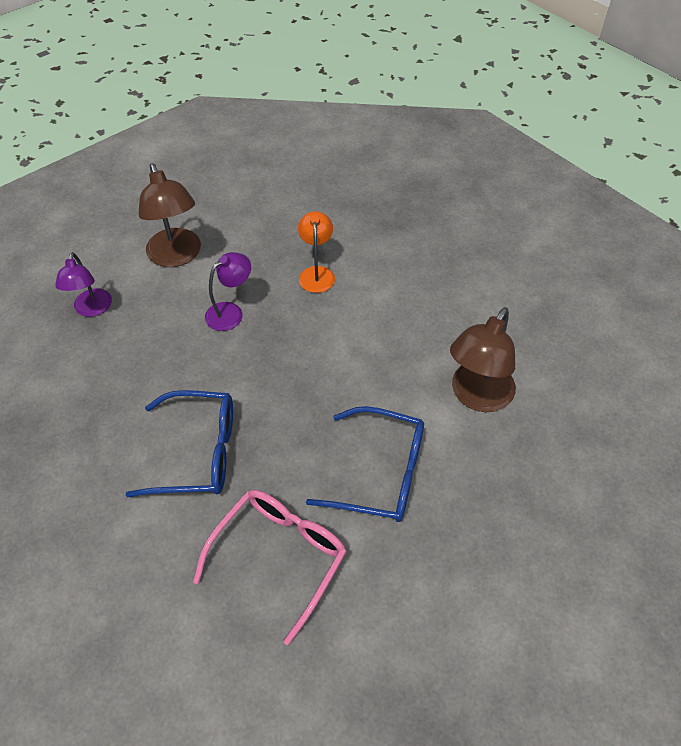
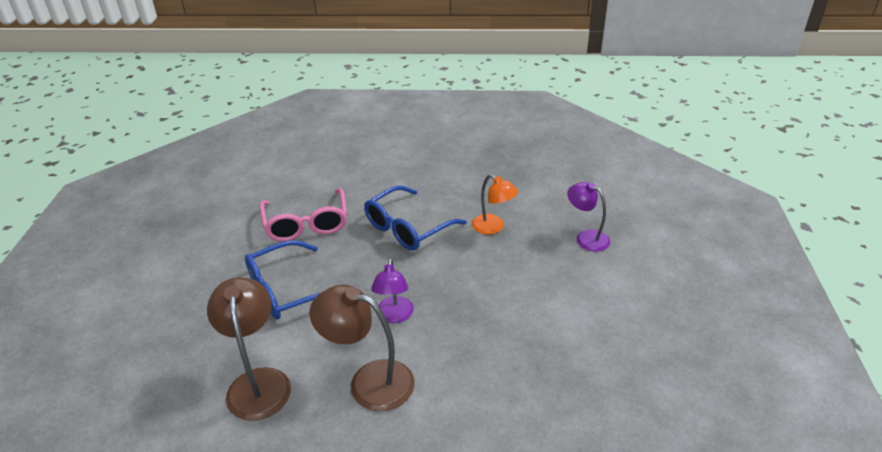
camera: 135 degrees right, 15 degrees down
brown lamp [139,163,201,267] -> brown lamp moved to [309,284,415,411]
purple lamp [205,252,251,331] -> purple lamp moved to [371,258,414,323]
orange lamp [298,211,335,293] -> orange lamp moved to [472,174,518,235]

